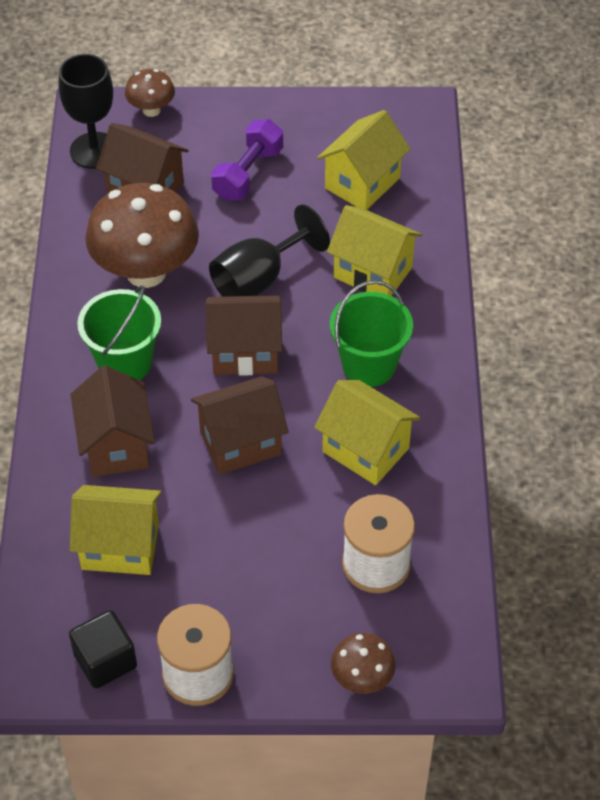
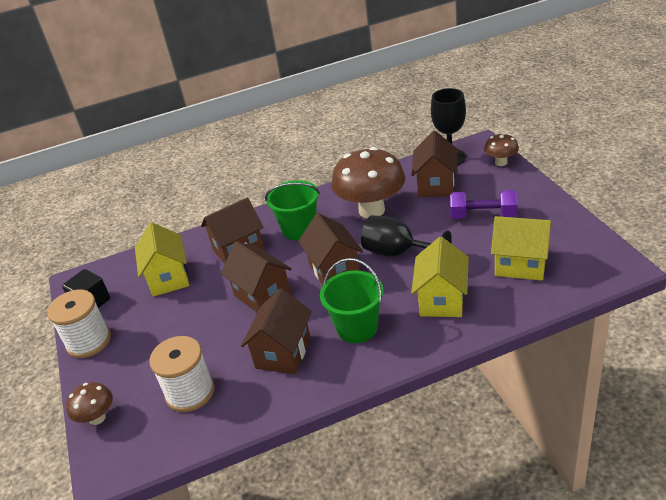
camera: 75 degrees right, 15 degrees down
yellow house [314,380,420,485] -> brown house [241,289,312,374]

